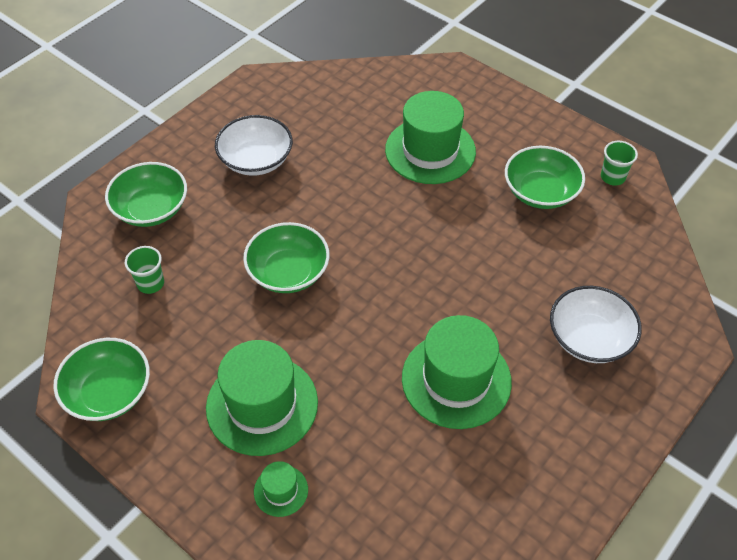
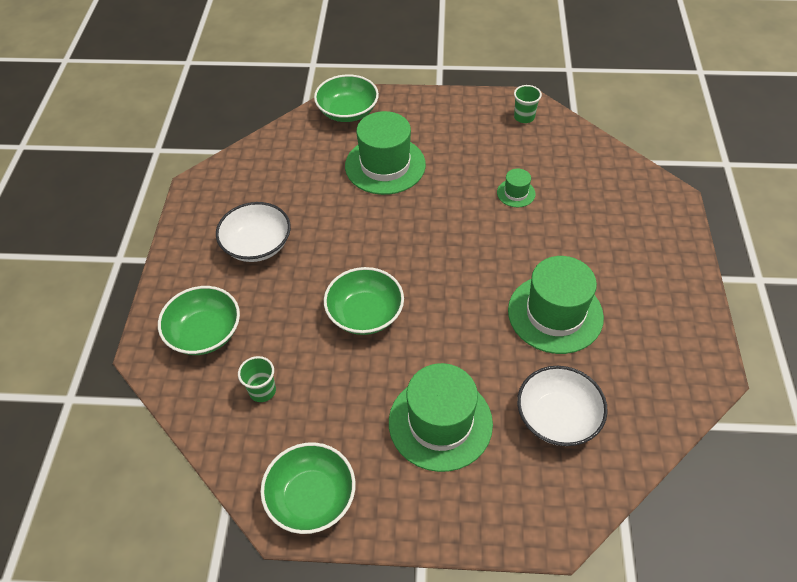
camera: 35 degrees left, 0 degrees up
green hat [254,461,308,517] -> green hat moved to [497,168,536,207]
green bowl [505,146,585,209] -> green bowl moved to [314,74,379,122]
white bowl [550,286,642,363] -> white bowl moved to [517,366,608,446]

